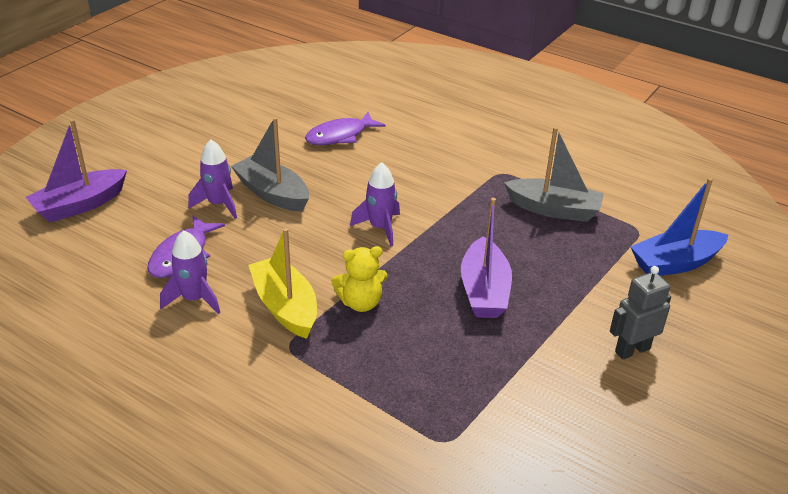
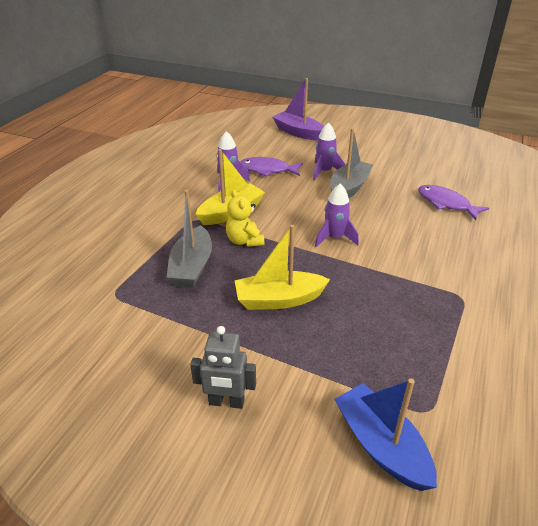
camera: 80 degrees right, 0 degrees up
purple boat [461,198,512,318] -> yellow boat [235,225,330,310]
grey boat [504,127,604,222] -> grey boat moved to [166,190,212,288]
grey robot [610,266,671,359] -> grey robot turned 135 degrees clockwise [190,326,256,409]

